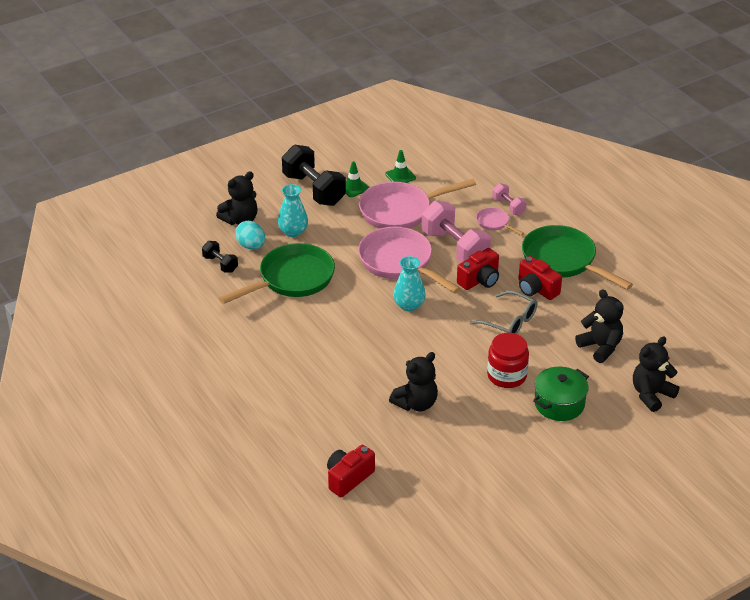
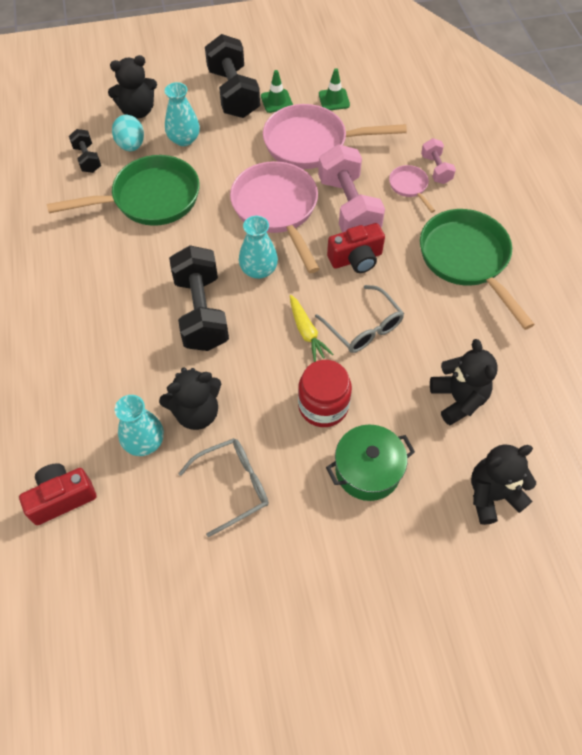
camera: 20 degrees right, 20 degrees up
red camera [518,256,562,300] -> none
none -> turquoise vase [115,395,164,456]
none -> black dumbbell [169,245,229,351]
none -> grey glasses [178,438,269,537]
none -> yellow carrot [290,295,333,362]

